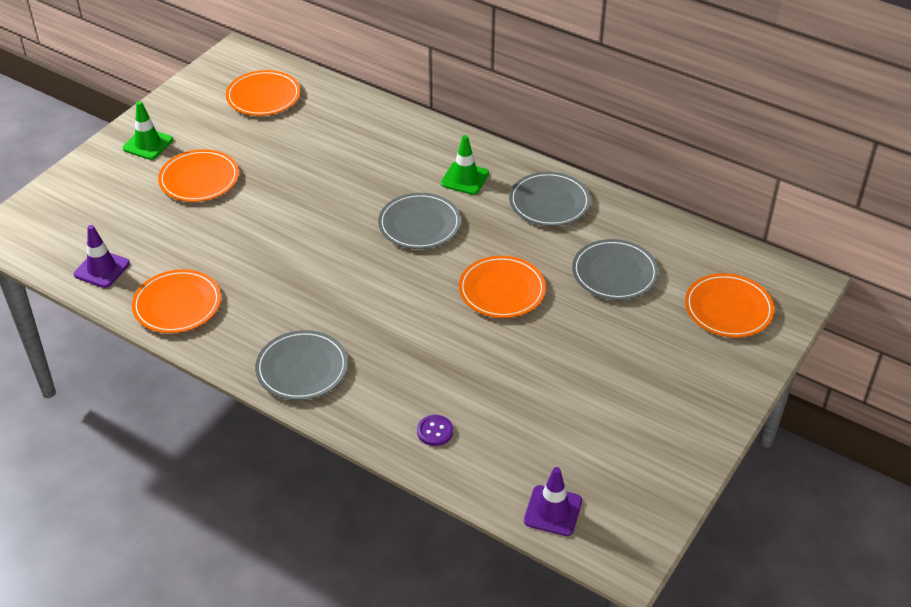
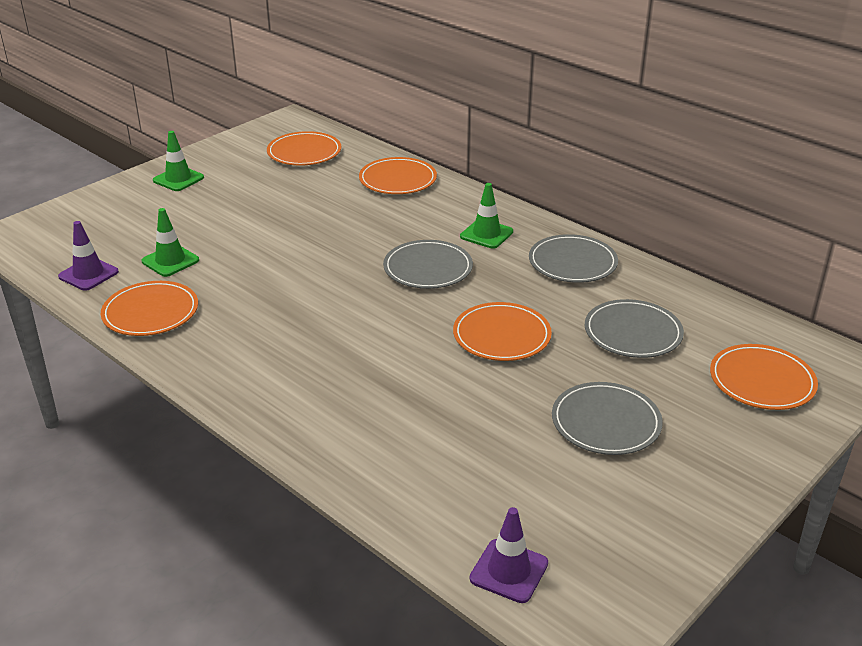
camera: 10 degrees right, 10 degrees down
orange plate [158,149,239,202] -> orange plate moved to [359,157,437,194]
grey plate [255,330,348,400] -> grey plate moved to [552,382,663,455]
purple button [417,415,453,446] -> none
none -> green traffic cone [141,208,199,277]

